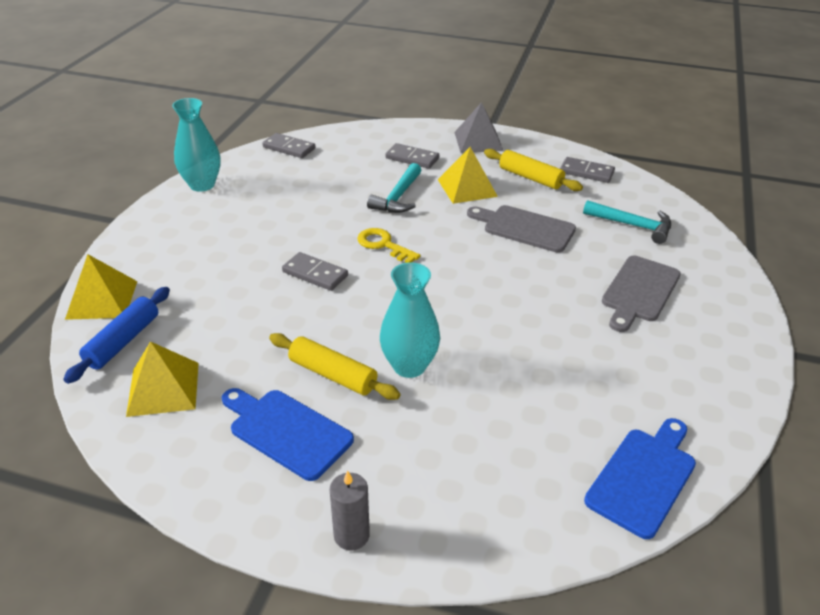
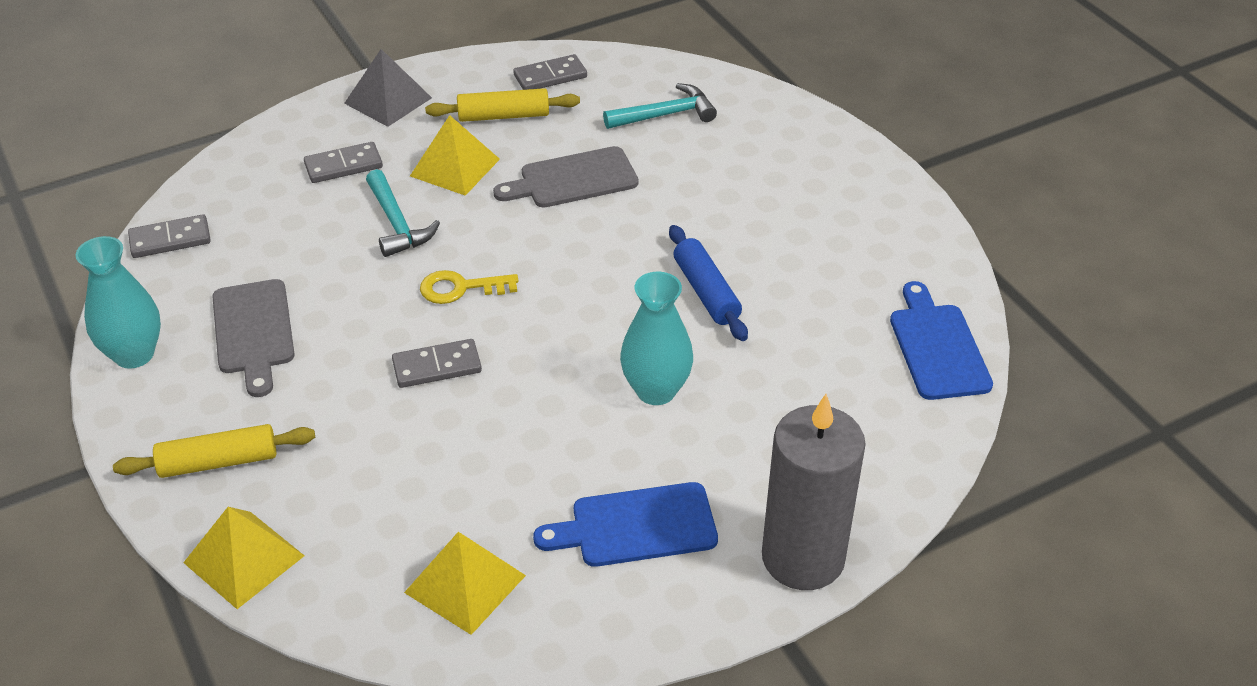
camera: 45 degrees left, 5 degrees up
blue rolling pin [63,287,170,384] -> blue rolling pin moved to [669,225,748,341]
yellow rolling pin [269,333,400,400] -> yellow rolling pin moved to [113,424,315,478]
grey candle [330,470,370,550] -> grey candle [762,394,866,590], size x2.14
grey cutting board [602,255,681,332] -> grey cutting board moved to [212,279,295,397]

